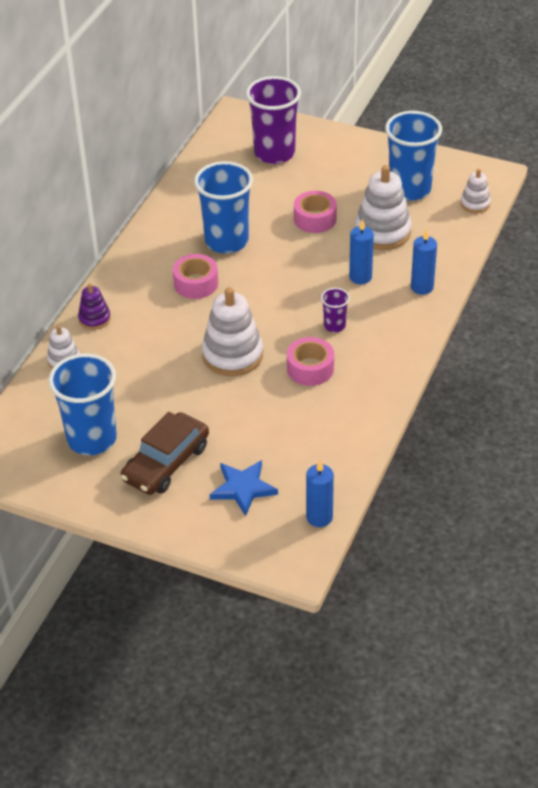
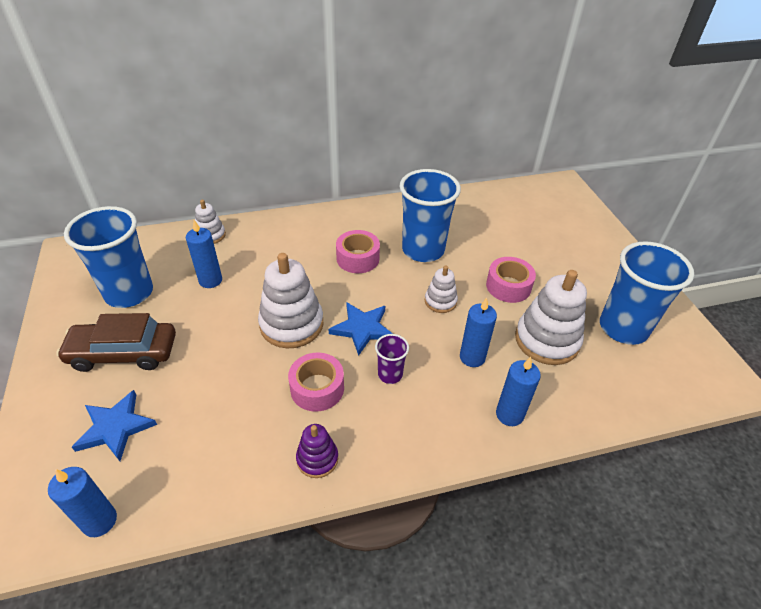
camera: 50 degrees right, 0 degrees up
purple stacking toy [78,283,111,330] -> purple stacking toy moved to [296,424,338,478]
purple cup [246,76,301,164] -> none
white stacking toy [460,169,491,213] -> white stacking toy moved to [425,266,458,313]
none -> blue candle [186,220,222,288]
none -> blue star [328,302,393,356]

